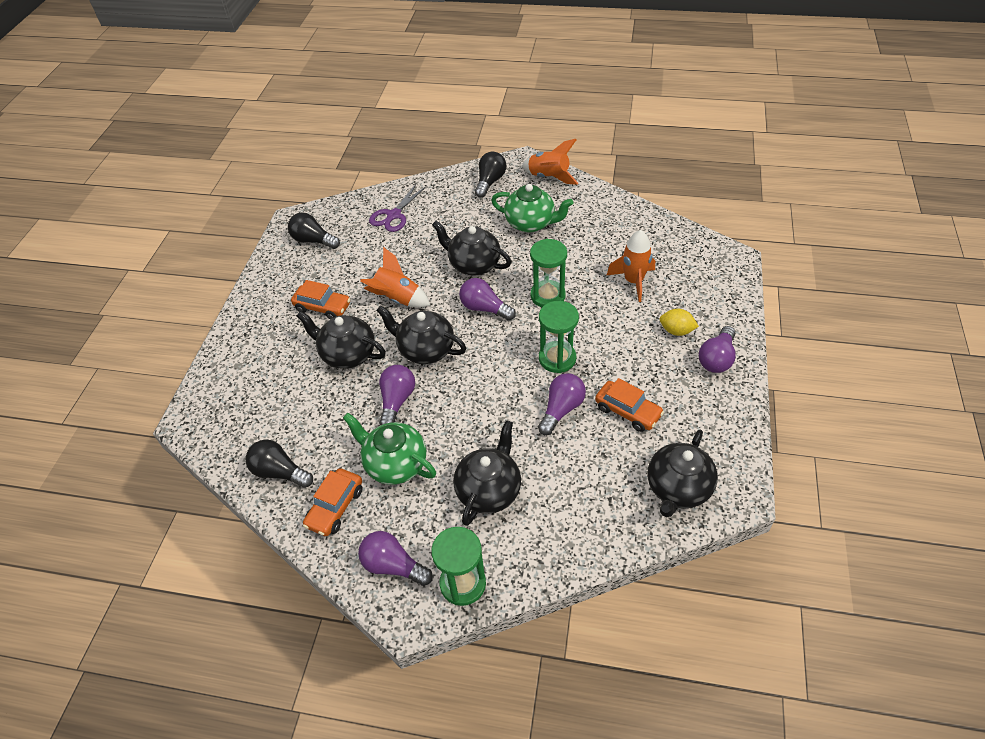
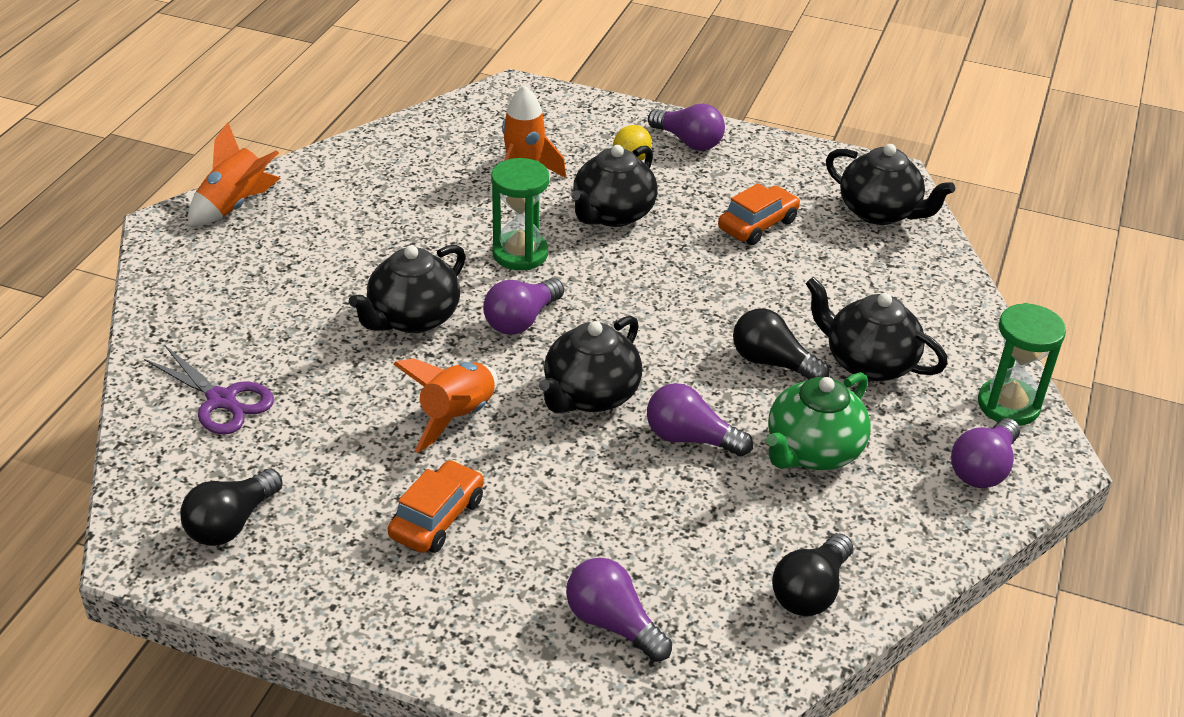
camera: 85 degrees left, 10 degrees down
black teapot [297,311,386,369] -> black teapot moved to [571,145,657,227]
orange car [303,468,363,536] -> none
black light bulb [475,152,506,198] -> black light bulb moved to [733,308,829,380]
green teapot [491,184,573,233] -> none
purple light bulb [538,373,586,435] -> purple light bulb moved to [566,558,672,662]
green hourglass [539,301,579,373] -> none

